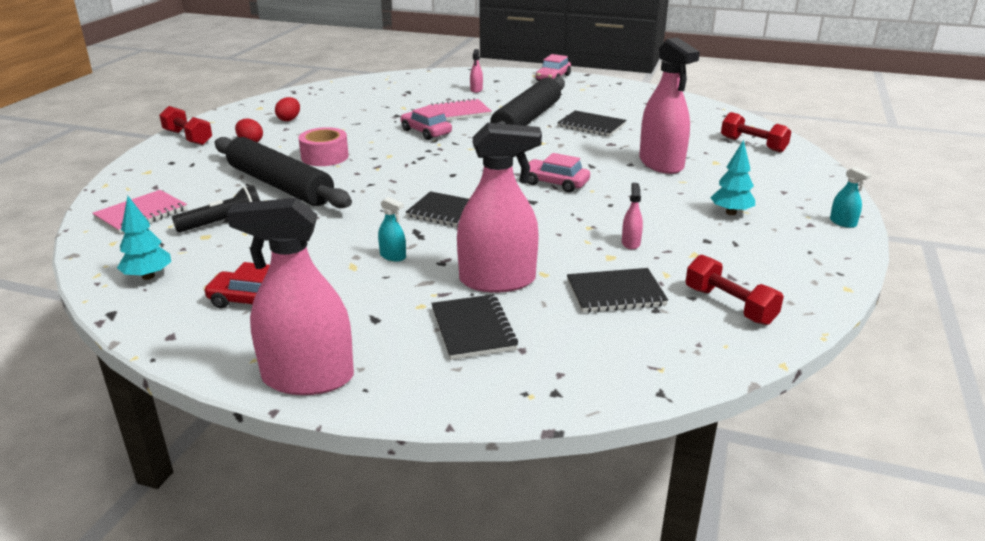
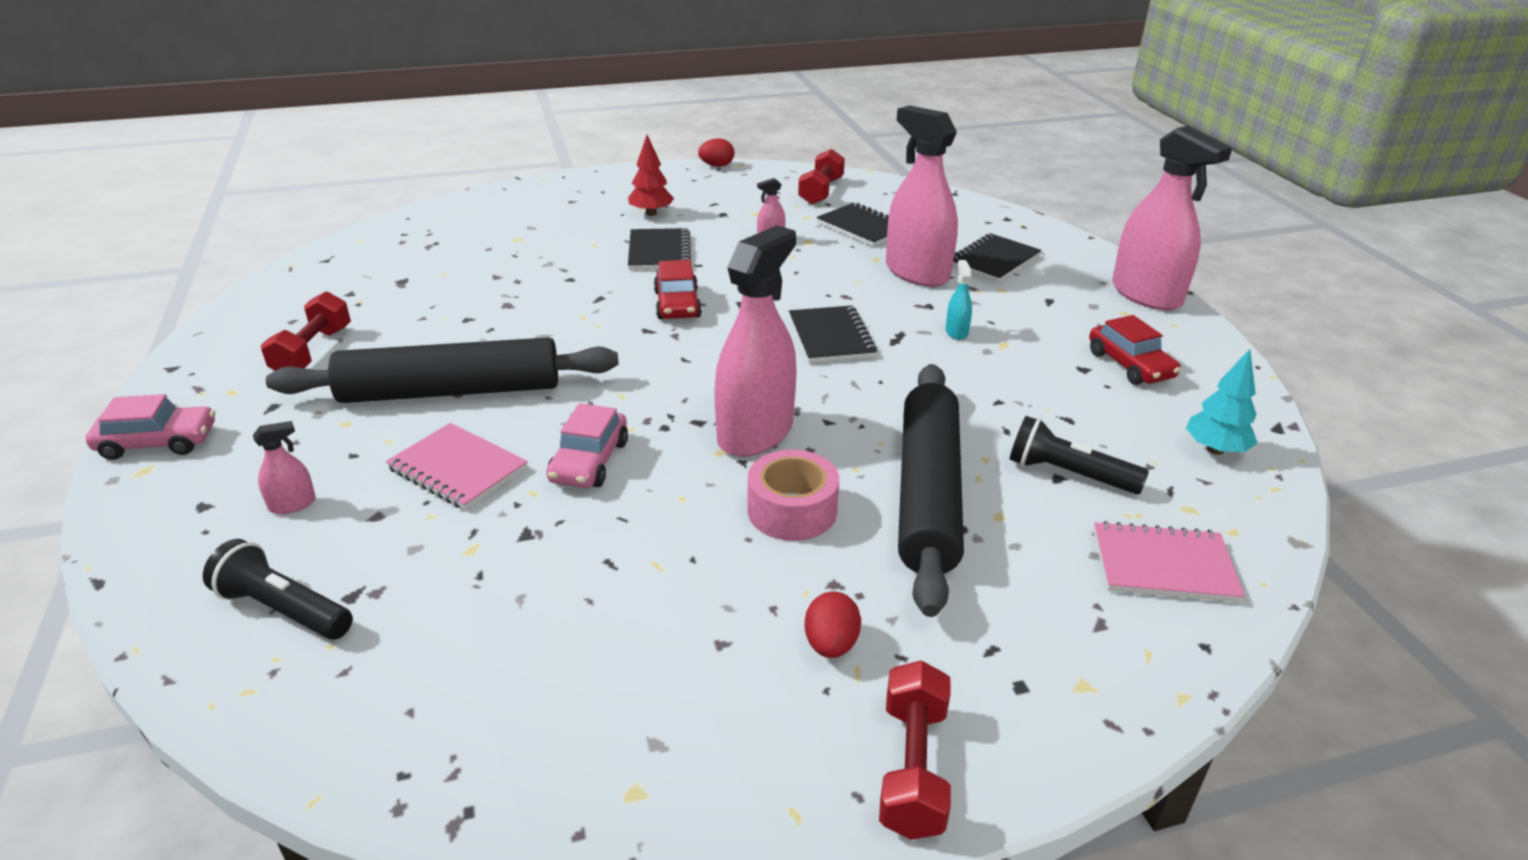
camera: 125 degrees left, 5 degrees up
red egg [275,97,300,121] -> red egg moved to [698,138,734,167]
pink car [528,153,590,193] -> red car [654,260,702,319]
black notebook [557,110,626,137] -> black notebook moved to [628,228,691,270]
pink spray bottle [639,37,700,174] -> pink spray bottle moved to [714,225,796,457]
turquoise tree [710,140,755,215] -> red tree [628,135,674,216]
red dumbbell [721,112,791,153] -> red dumbbell moved to [261,291,351,371]
turquoise spray bottle [830,167,871,228] -> none
none -> black flashlight [203,539,353,640]

